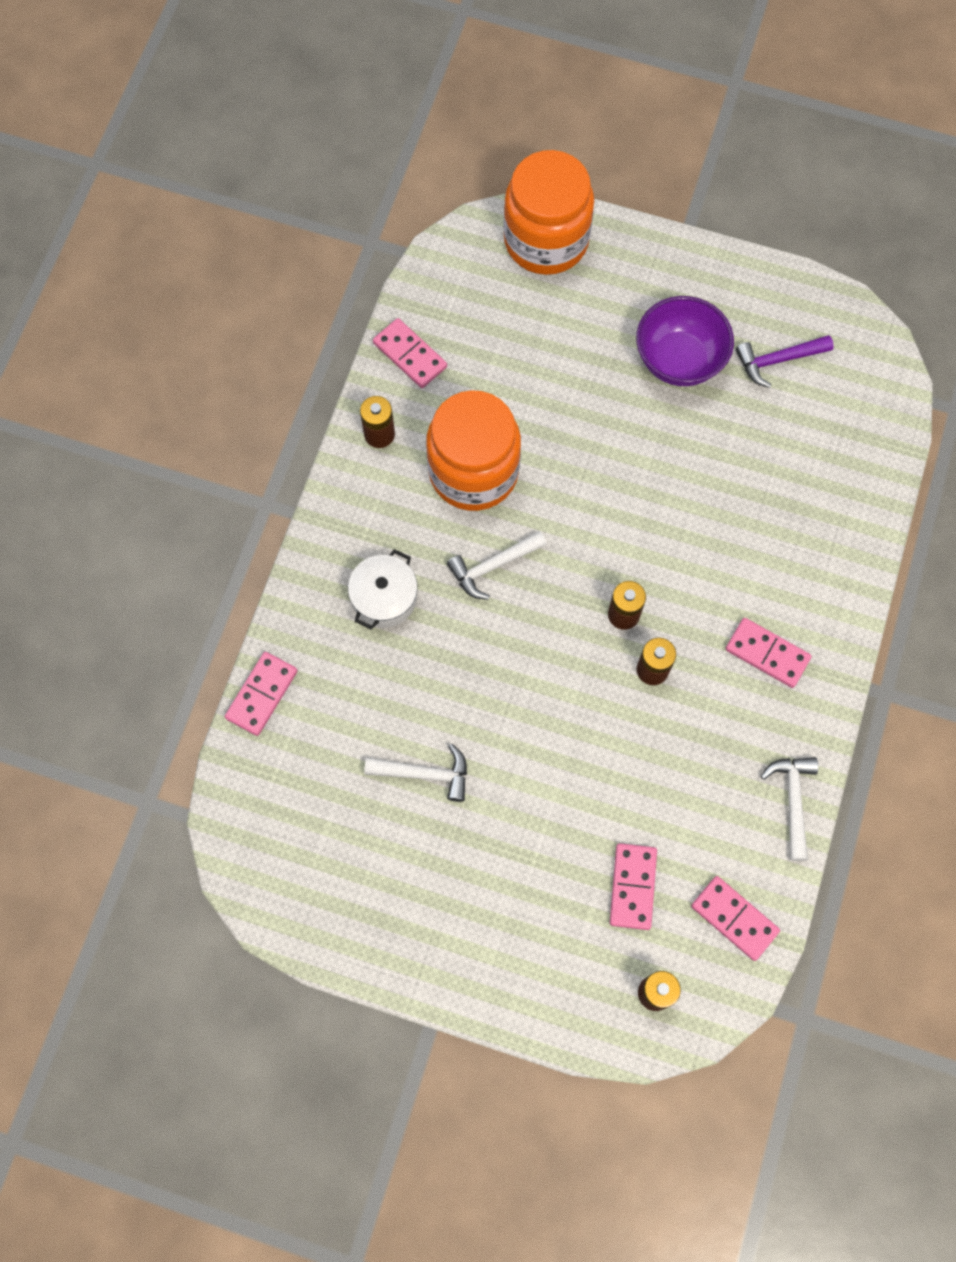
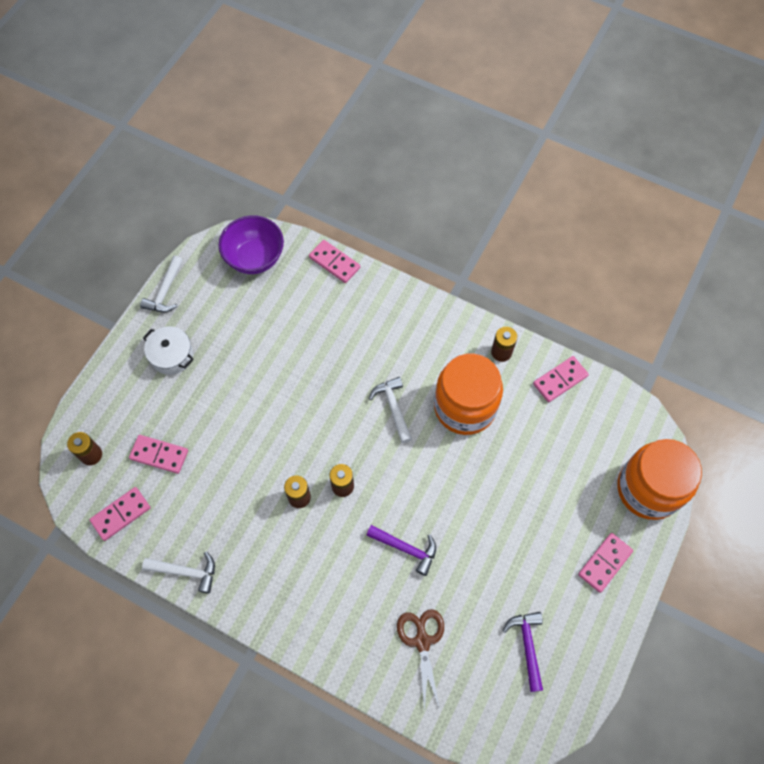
camera: 100 degrees right, 5 degrees down
white pot [348,549,418,630] -> white pot moved to [143,326,194,375]
white hammer [364,744,467,802] -> white hammer moved to [140,256,183,312]
purple bowl [636,296,734,386] -> purple bowl moved to [218,215,284,274]
pink domino [725,618,812,688] -> pink domino moved to [578,533,633,593]
none -> purple hammer [366,525,436,576]
none -> brown scissors [397,609,444,712]

